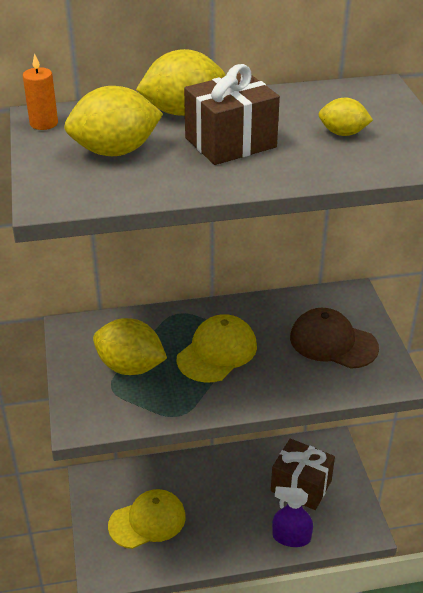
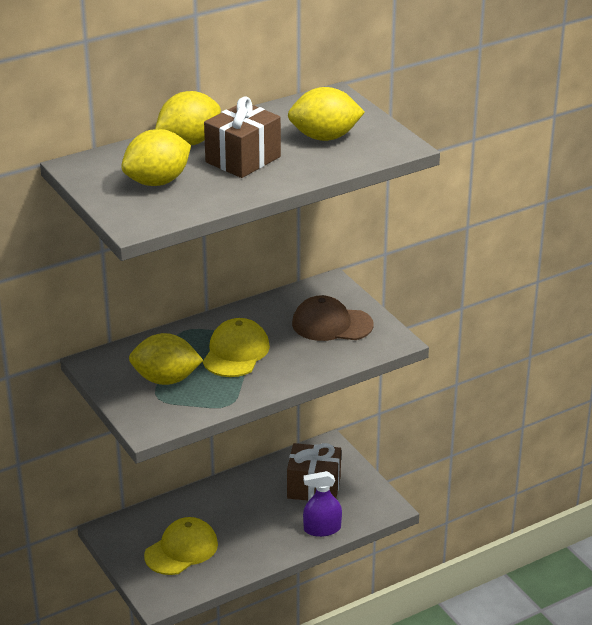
camera: 20 degrees left, 5 degrees down
orange candle [23,54,58,130] -> none
yellow lemon [319,98,373,136] -> yellow lemon [288,87,365,141], size x1.76

